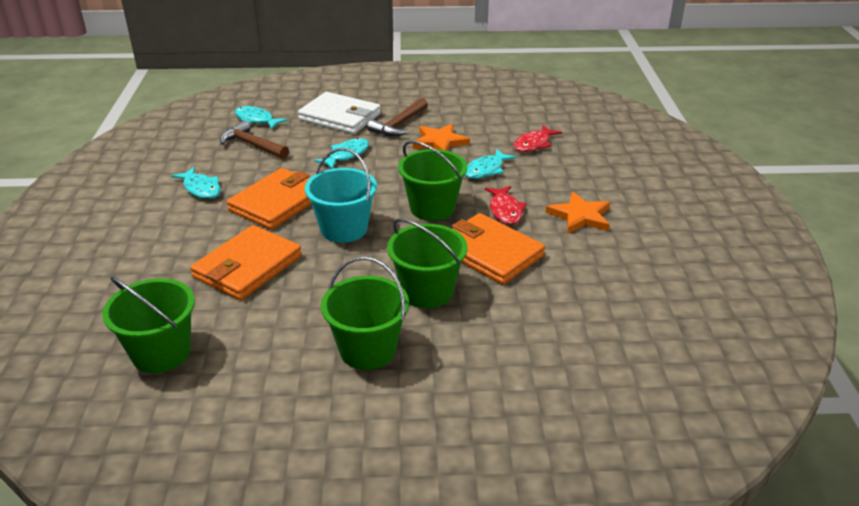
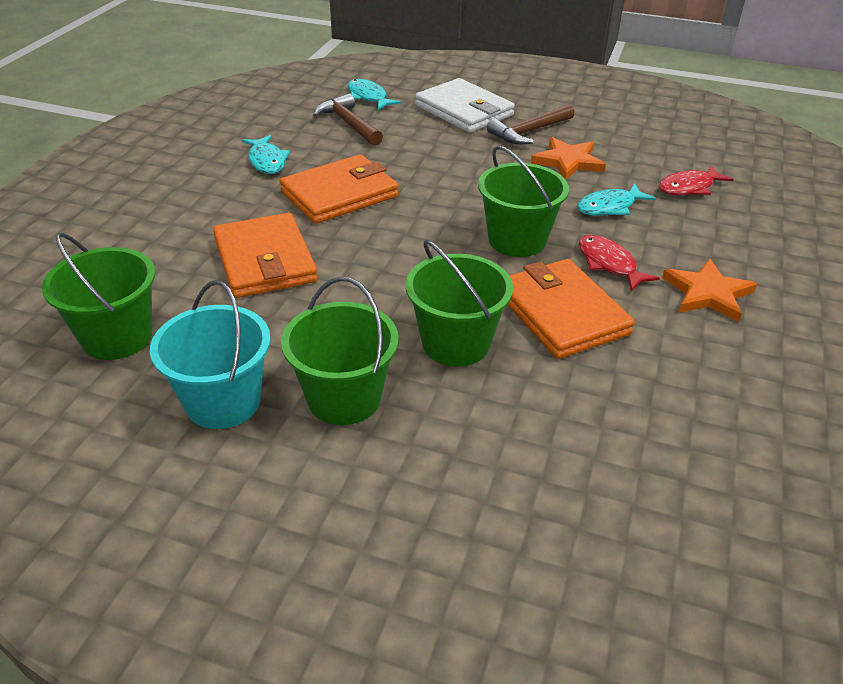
camera: 20 degrees right, 5 degrees up
orange wallet [190,225,302,300] -> orange wallet turned 75 degrees counterclockwise [213,213,318,298]
turquoise bucket [305,148,377,243] -> turquoise bucket moved to [150,280,271,429]
turquoise fish [314,138,369,169] -> none
red fish [485,186,527,225] -> red fish turned 135 degrees clockwise [579,235,660,291]

